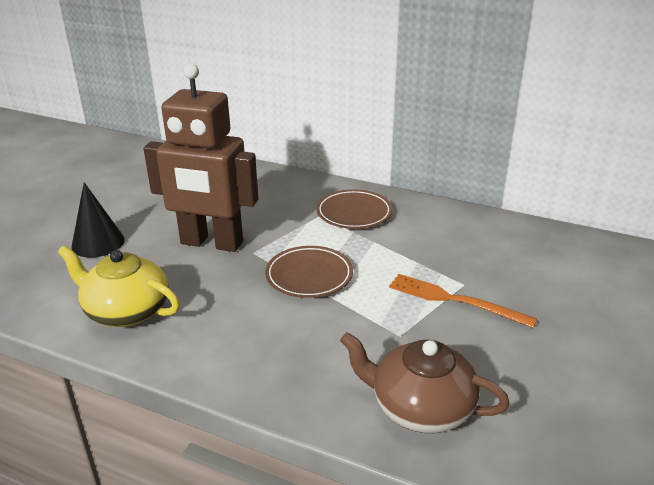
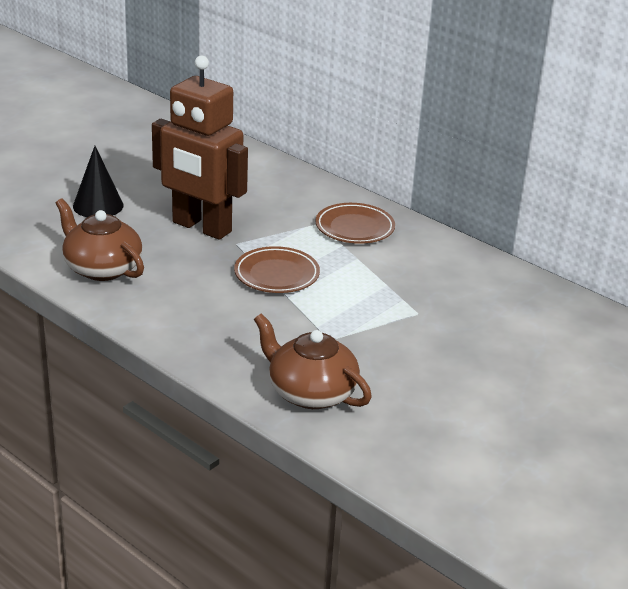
camera: 15 degrees right, 0 degrees up
yellow teapot [58,245,180,327] -> brown teapot [56,199,144,281]
orange fork [389,274,537,328] -> none

